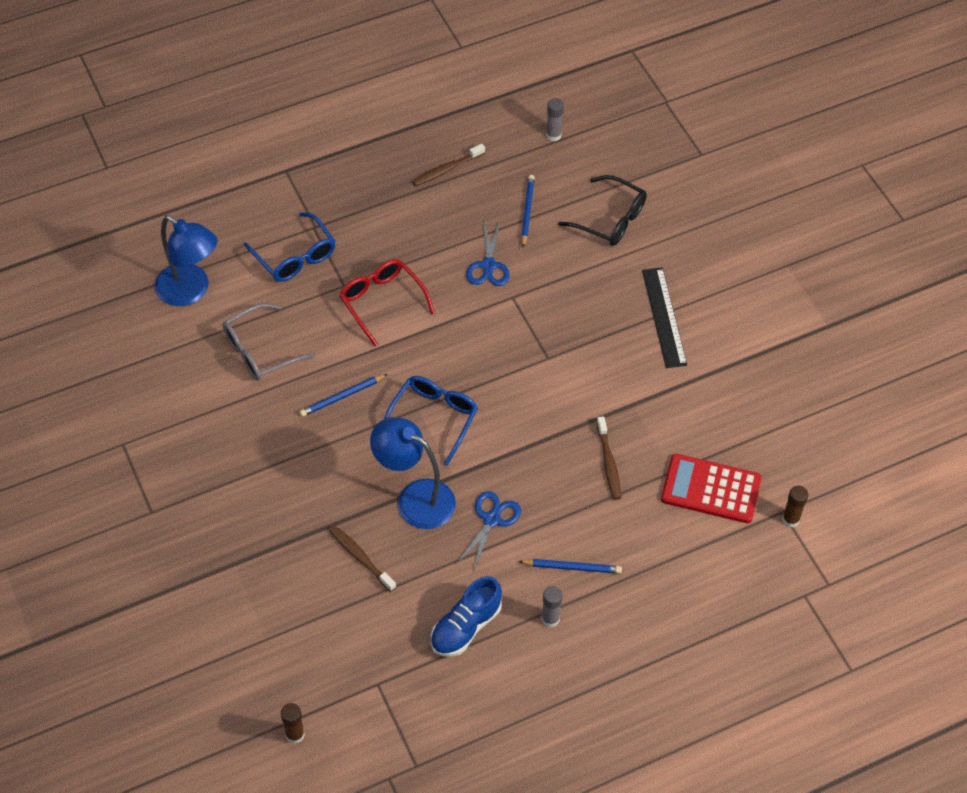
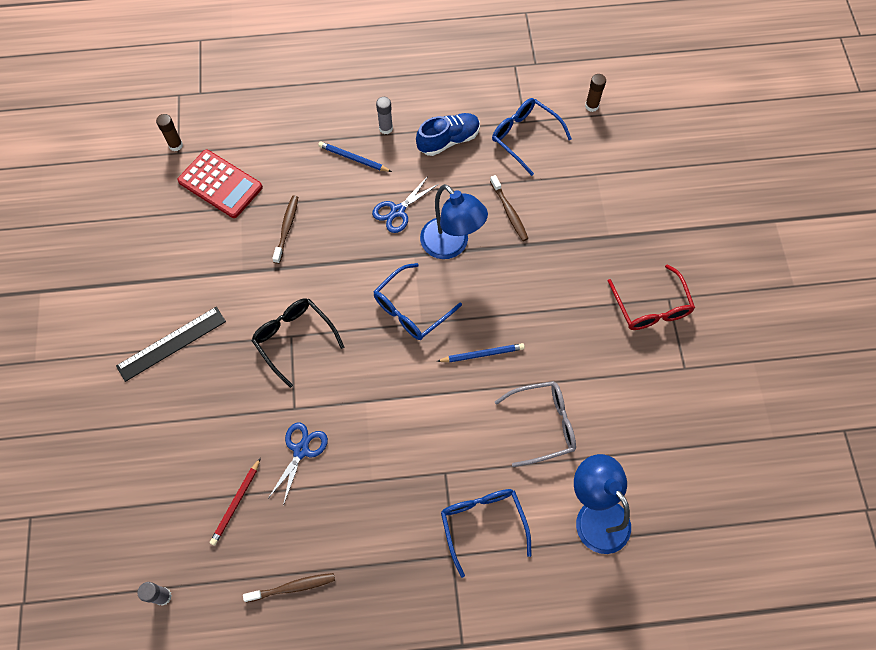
camera: 160 degrees left, 10 degrees up
red glasses [339,259,435,346] -> red glasses moved to [608,264,695,330]
blue pencil [521,175,535,247] -> red pencil [210,458,261,546]
black glasses [558,175,647,246] -> black glasses moved to [251,298,344,388]
black ruler [642,267,687,368] -> black ruler turned 45 degrees clockwise [116,307,226,382]
none -> blue glasses [492,98,572,176]

